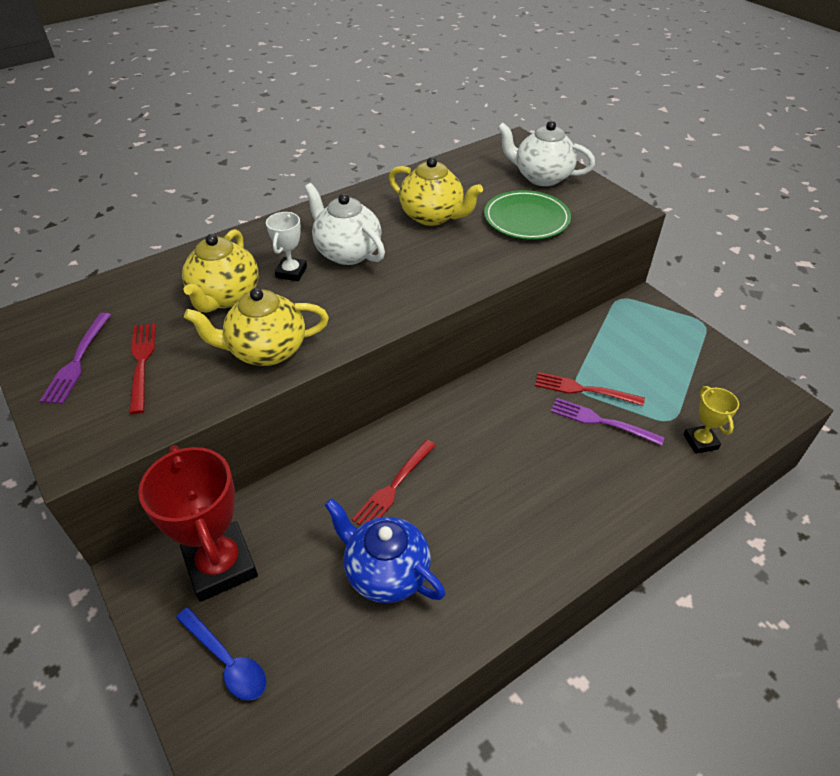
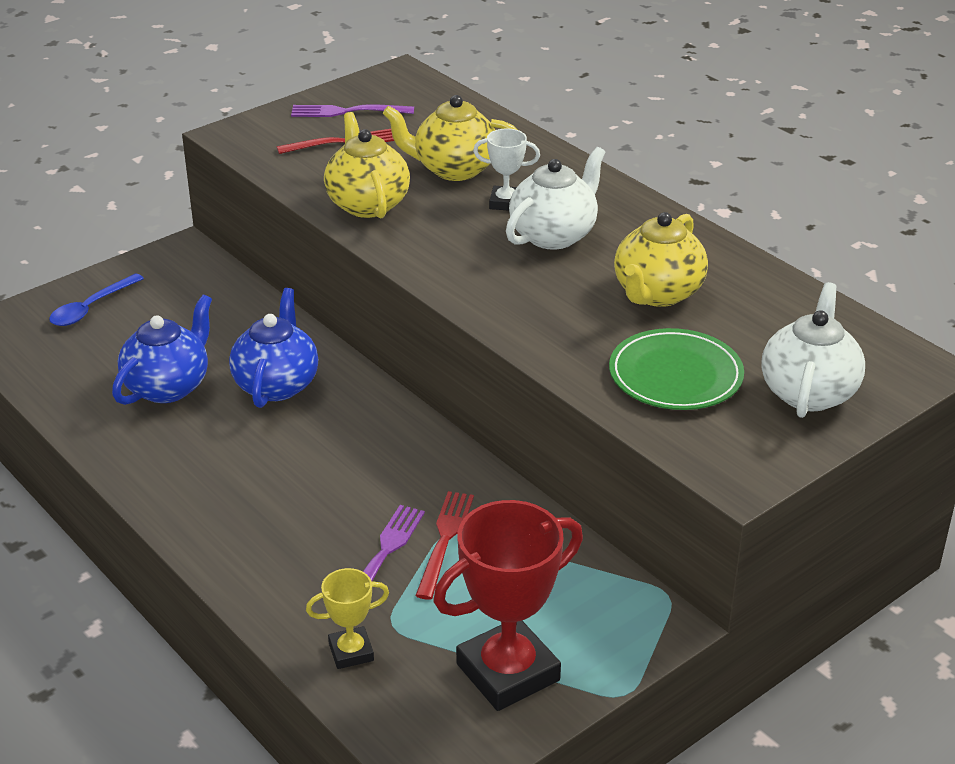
camera: 85 degrees right, 10 degrees down
red trophy [138,445,258,602] -> red trophy moved to [433,500,583,711]
red fork [352,440,436,525] -> blue teapot [229,288,318,408]

